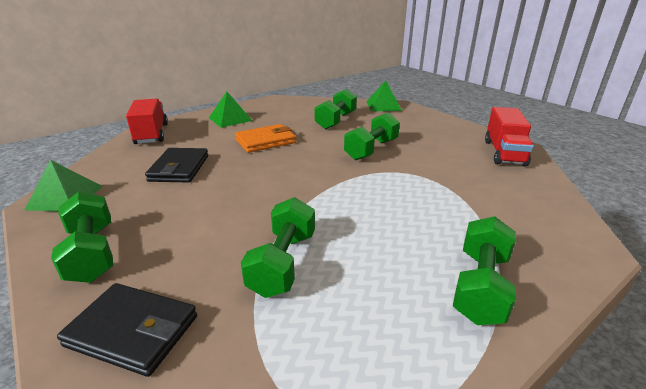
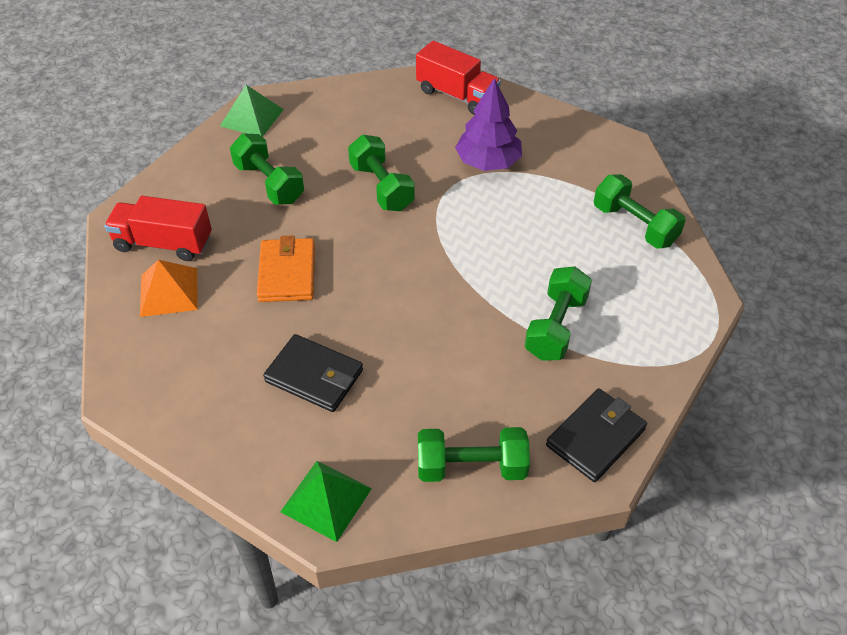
camera: 65 degrees left, 20 degrees up
red truck [126,98,168,144] -> red truck moved to [104,196,212,261]
green pyramid [209,92,252,128] -> orange pyramid [140,260,198,317]
green dumbbell [241,197,315,298] -> green dumbbell turned 75 degrees clockwise [525,266,592,361]
none -> purple tree [455,78,522,171]

